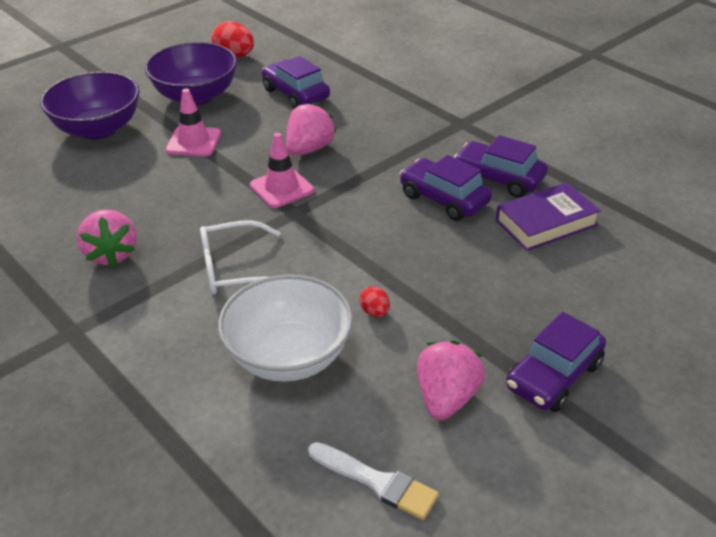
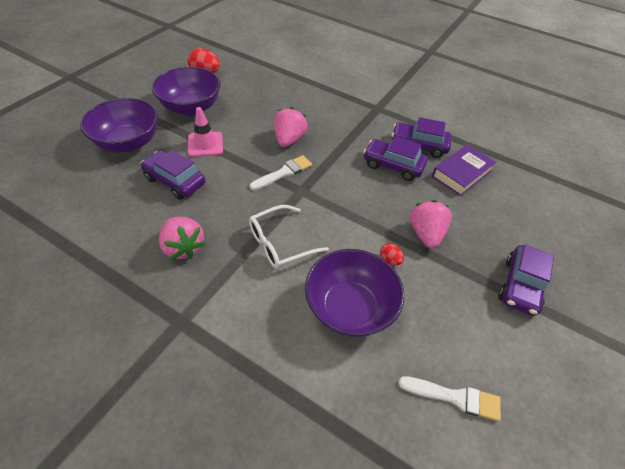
camera: 20 degrees left, 10 degrees up
white bowl [218,275,353,382] -> purple bowl [305,249,404,337]
pink traffic cone [250,133,314,208] -> white brush [250,155,312,190]
purple car [262,56,330,109] -> purple car moved to [141,150,206,200]
pink strawberry [417,340,485,420] -> pink strawberry moved to [409,200,452,249]

